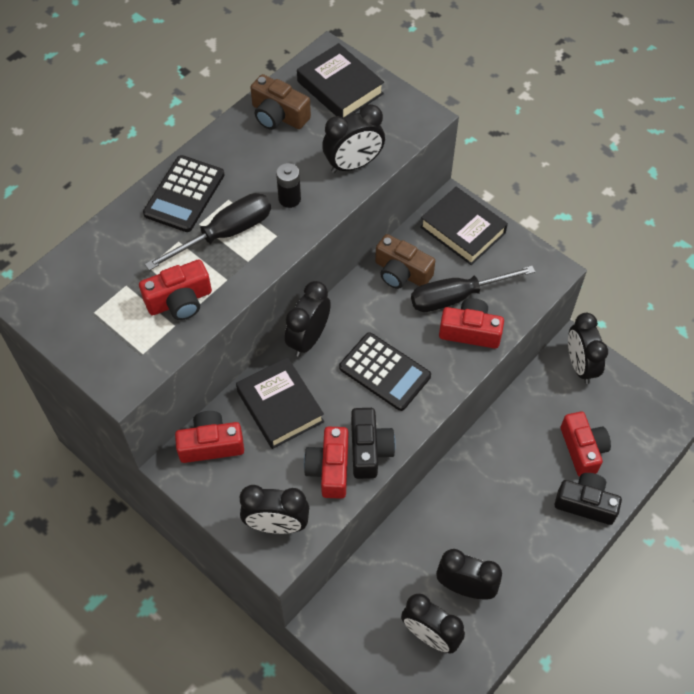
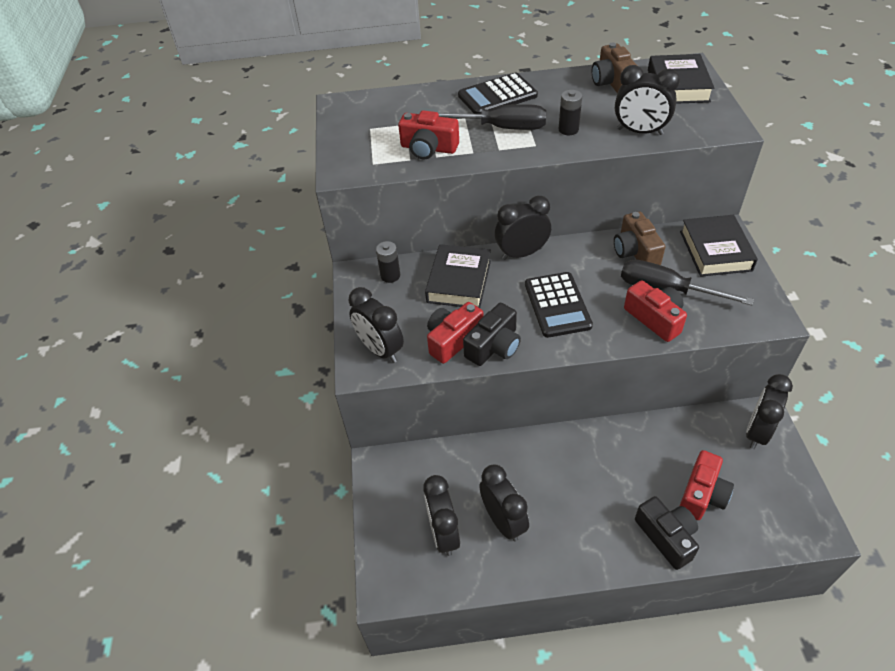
camera: 45 degrees right, 10 degrees down
red camera [175,411,244,463] -> black battery [376,241,400,283]

